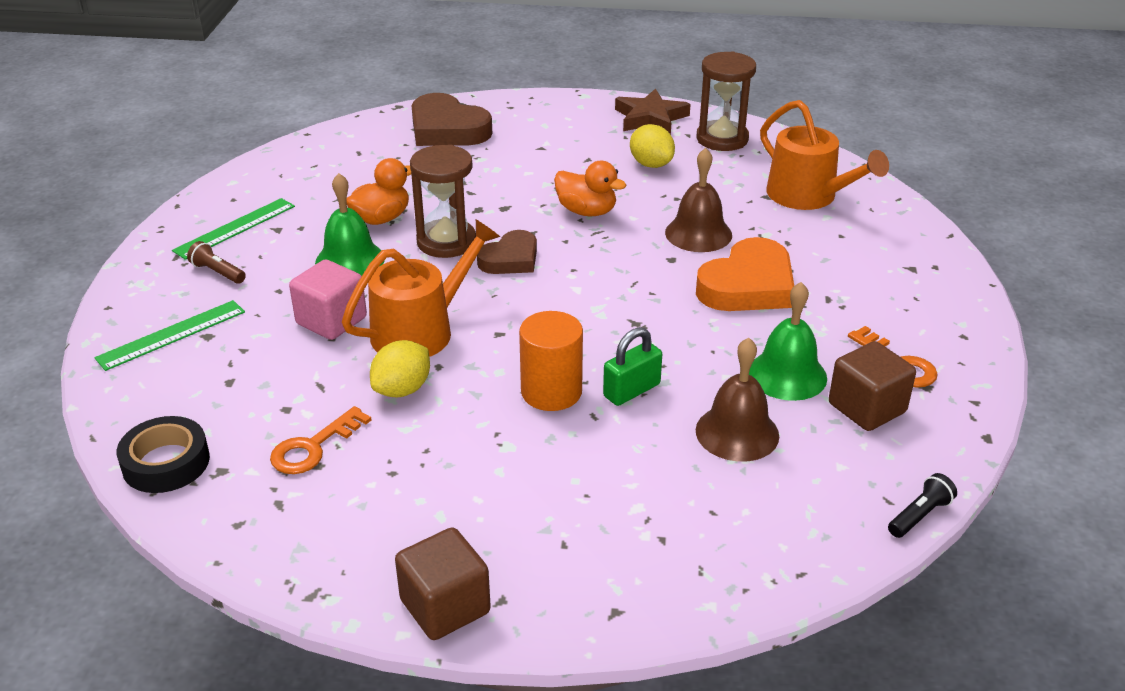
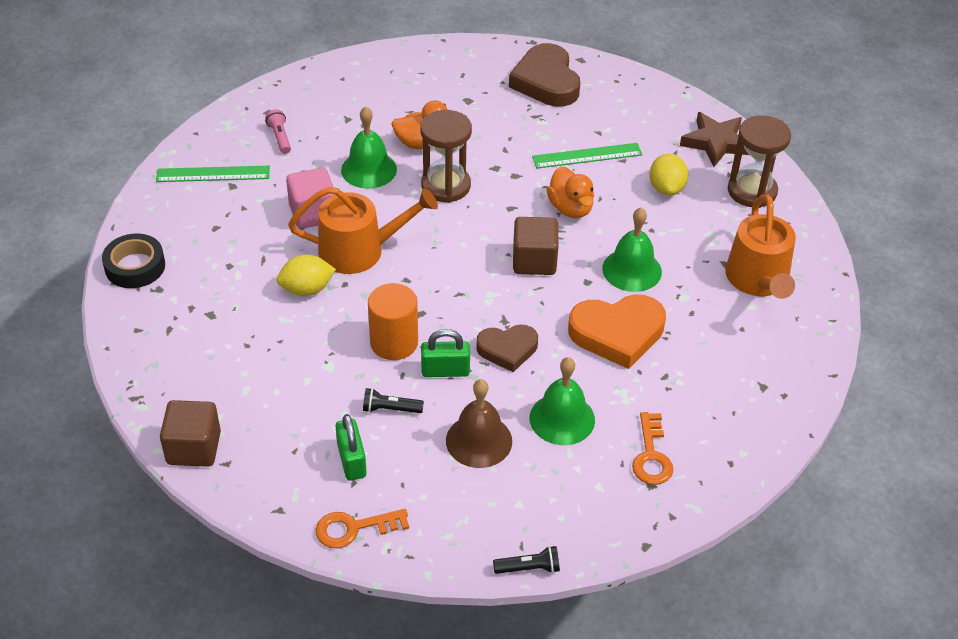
camera: 35 degrees right, 10 degrees up
green ruler [172,198,295,260] -> green ruler moved to [532,143,642,169]
brown flashlight [187,241,246,284] -> pink flashlight [265,109,291,154]
orange key [270,406,371,474] -> orange key moved to [315,509,409,548]
brown heart [477,230,537,274] -> brown heart moved to [476,325,538,372]
brown bell [665,148,732,252] -> green bell [602,207,662,292]
brown cube [829,341,916,431] -> brown cube moved to [513,217,559,275]
none -> green padlock [336,414,367,481]
none -> black flashlight [363,388,424,413]

